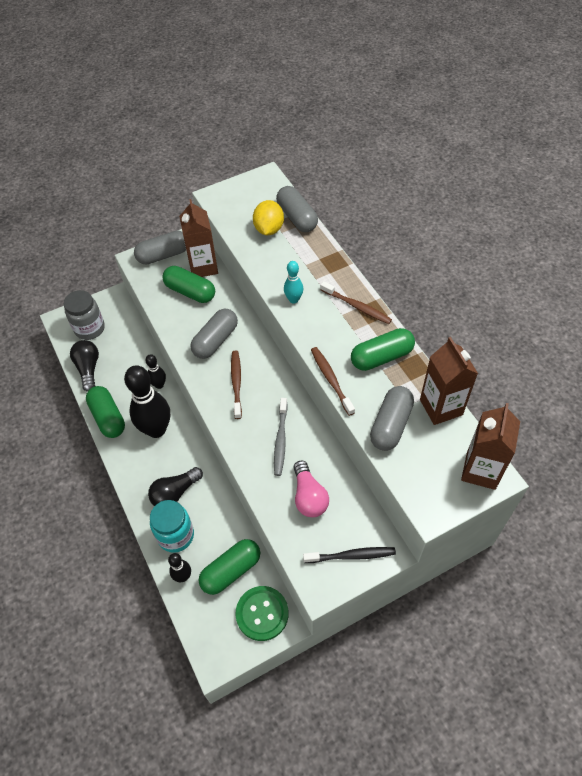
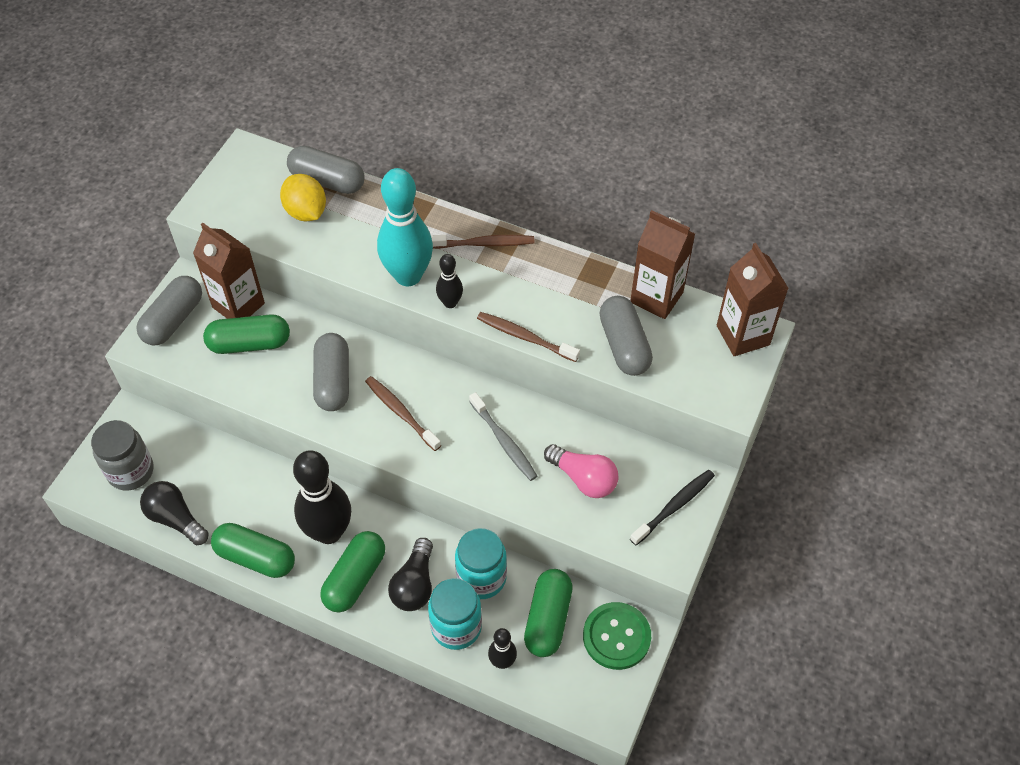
camera: 40 degrees left, 0 degrees up
black bowling pin [145,354,166,389] -> black bowling pin moved to [436,254,463,308]
turquoise bowling pin [284,261,303,304] -> turquoise bowling pin [377,168,433,286], size x2.05
green capsule [351,328,415,371] -> green capsule moved to [320,531,385,612]
none -> turquoise jar [455,528,507,599]

